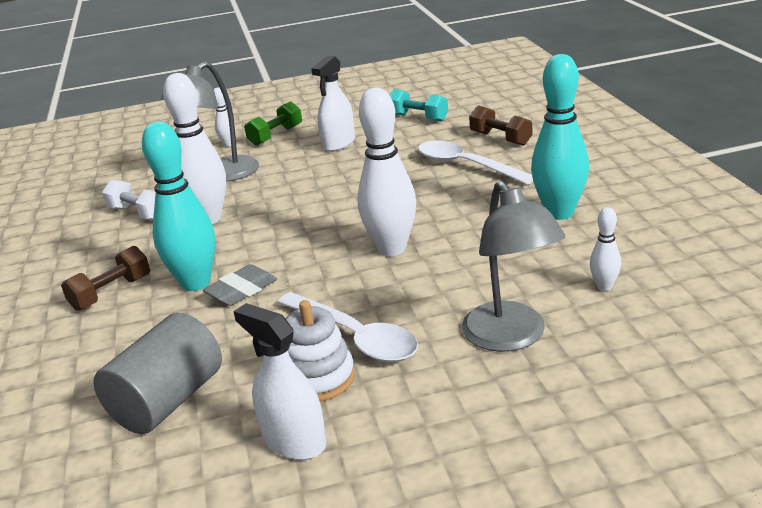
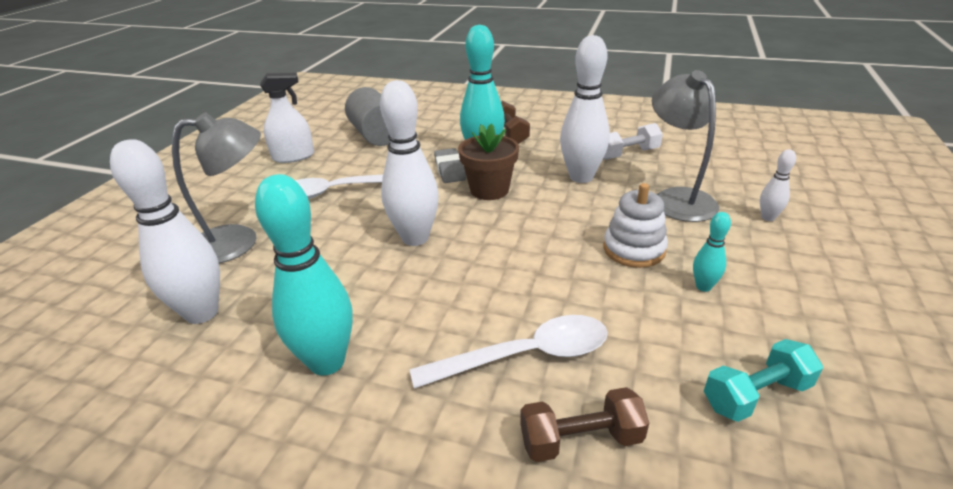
camera: 120 degrees right, 5 degrees up
green dumbbell [244,101,302,146] -> none
white stacking toy [285,300,355,402] -> white stacking toy moved to [603,183,668,268]
white spray bottle [311,56,355,152] -> turquoise bowling pin [693,212,731,292]
grey lamp [462,180,566,352] -> grey lamp turned 150 degrees clockwise [172,112,261,263]
white bowling pin [590,207,621,291] -> white bowling pin [110,139,220,324], size x2.12
none -> brown flower pot [458,124,519,200]

